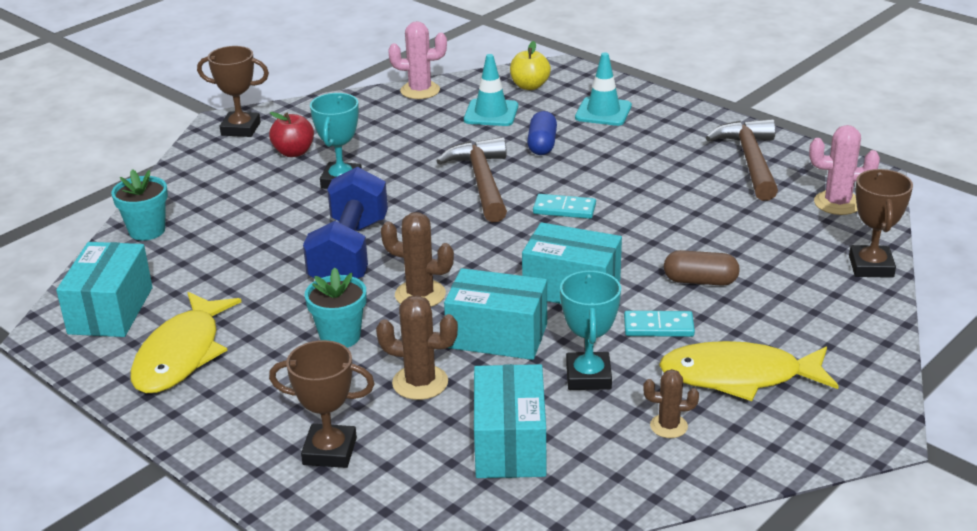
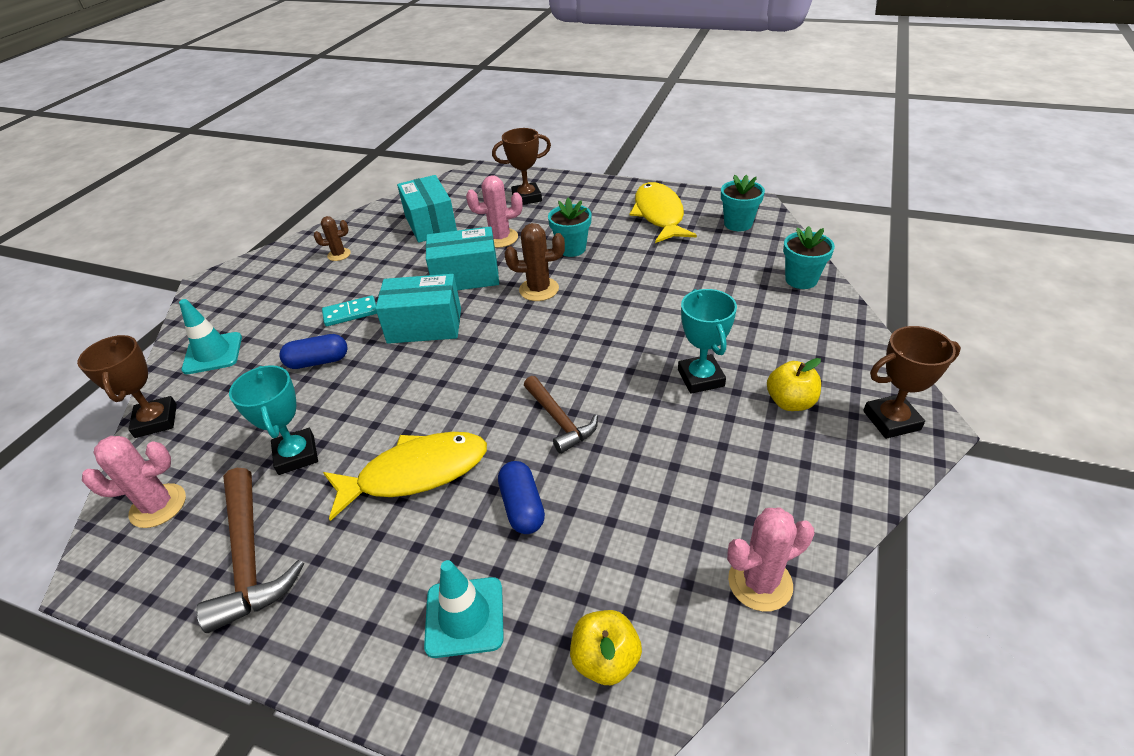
camera: 160 degrees right, 10 degrees up
turquoise box [56,242,153,337] -> turquoise flower pot [721,175,765,231]
red apple [269,112,314,157] -> yellow apple [767,358,821,411]
blue dumbbell [303,167,388,279] -> none
brown cactus [376,295,458,400] -> pink cactus [466,175,523,248]
brown hammer [437,137,507,222] -> brown hammer [524,376,598,454], size x0.66
turquoise traffic cone [464,54,518,126] -> turquoise traffic cone moved to [179,299,242,374]
turquoise domino [533,194,596,219] -> none
turquoise trophy [560,270,621,390] -> turquoise trophy moved to [229,365,318,475]
yellow fish [659,341,838,401] -> yellow fish moved to [323,432,487,521]
brown capsule [664,250,740,286] -> blue capsule [279,334,348,369]

